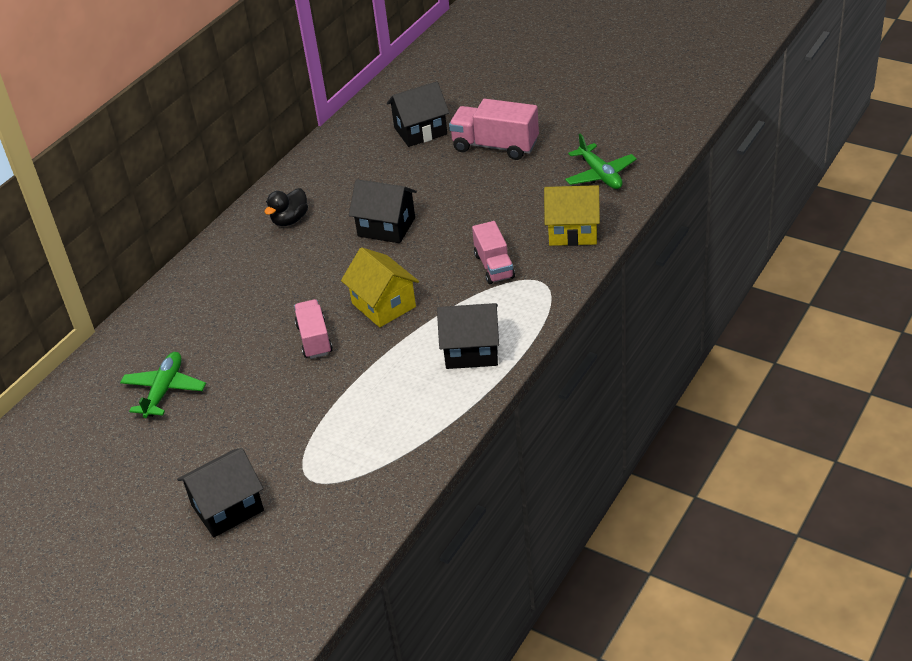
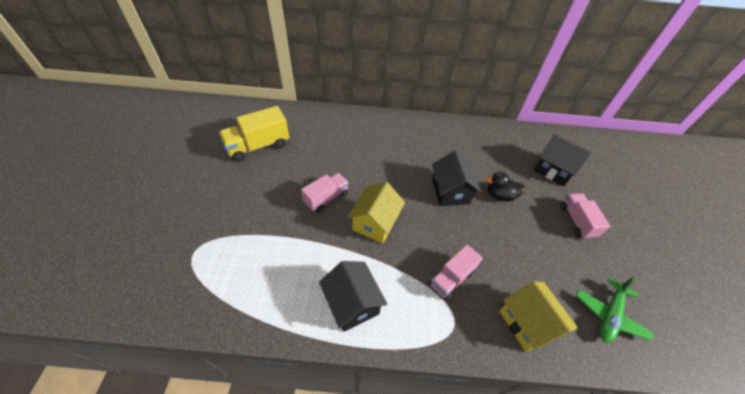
camera: 55 degrees right, 10 degrees up
green plane [120,352,206,418] -> yellow truck [219,106,289,162]
black house [177,448,264,537] -> none
black duck [264,188,308,226] -> black duck moved to [485,172,525,202]
pink truck [449,99,539,160] -> pink truck [561,193,610,239], size x0.66

